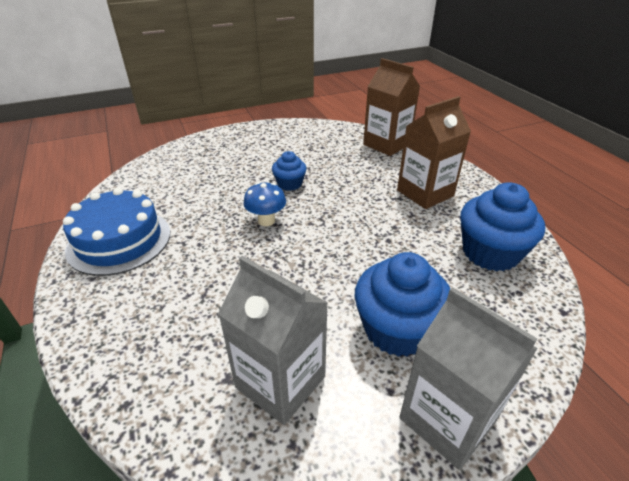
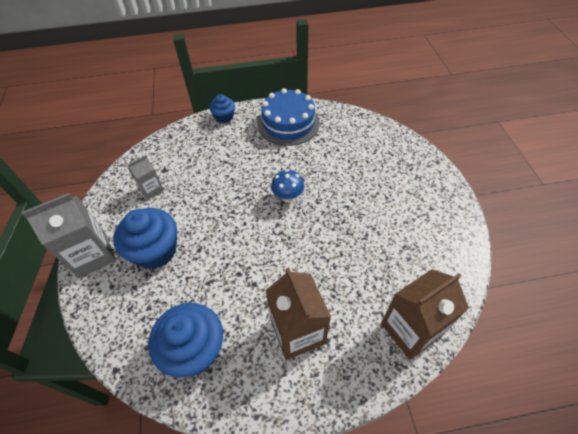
camera: 105 degrees right, 15 degrees up
grey carton [218,256,328,425] -> grey carton [128,155,164,200], size x0.55
blue cupcake [272,151,307,191] -> blue cupcake moved to [209,94,235,123]

